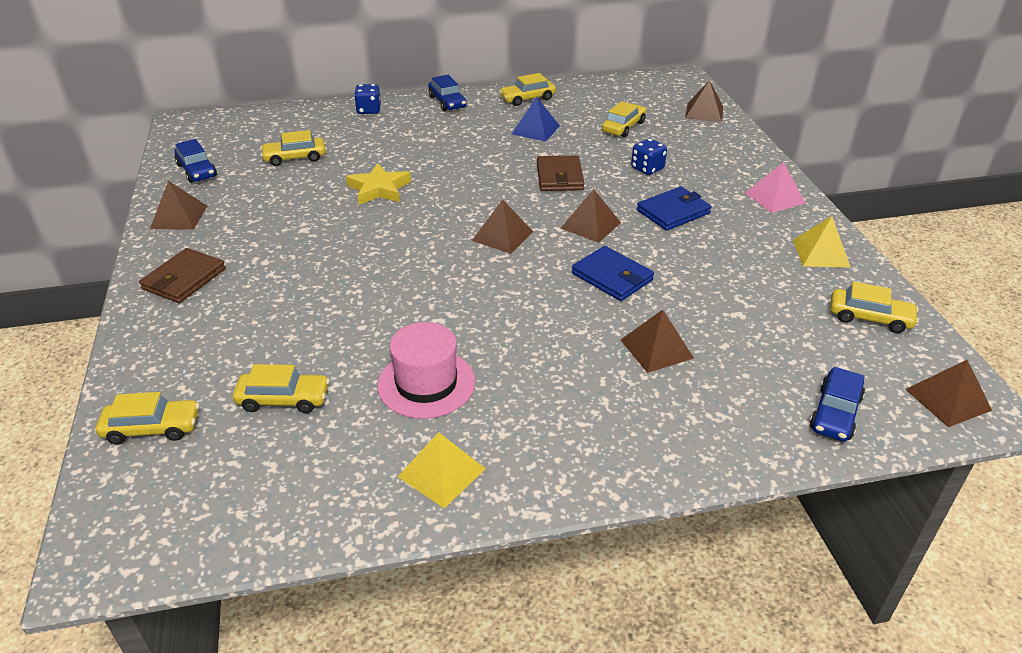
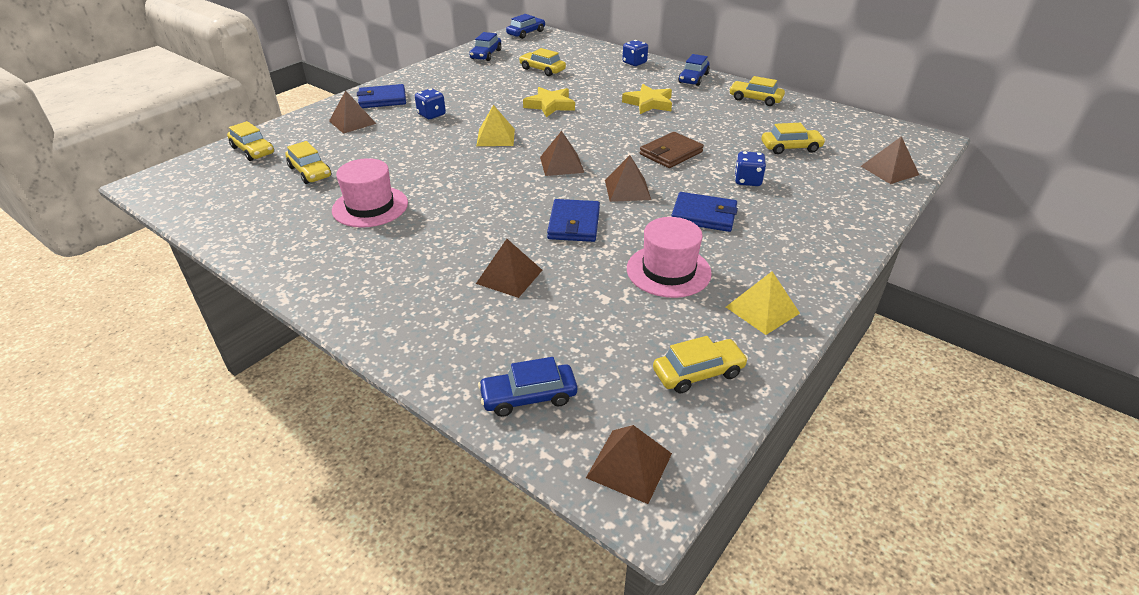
camera: 50 degrees right, 0 degrees up
brown wallet [139,248,226,303] -> blue wallet [357,84,406,108]
brown pyramid [150,181,207,229] -> brown pyramid moved to [329,90,377,134]
yellow pyramid [398,432,485,508] -> yellow pyramid moved to [476,105,515,146]
blue pyramid [512,97,560,142] -> none
pink pyramid [745,162,805,213] -> none
yellow car [830,281,919,333] -> yellow car turned 90 degrees counterclockwise [653,336,748,394]
none -> blue dice [415,88,446,119]
none -> blue car [506,14,545,39]
none -> yellow star [622,84,672,114]
none -> pink hat [627,217,712,298]

